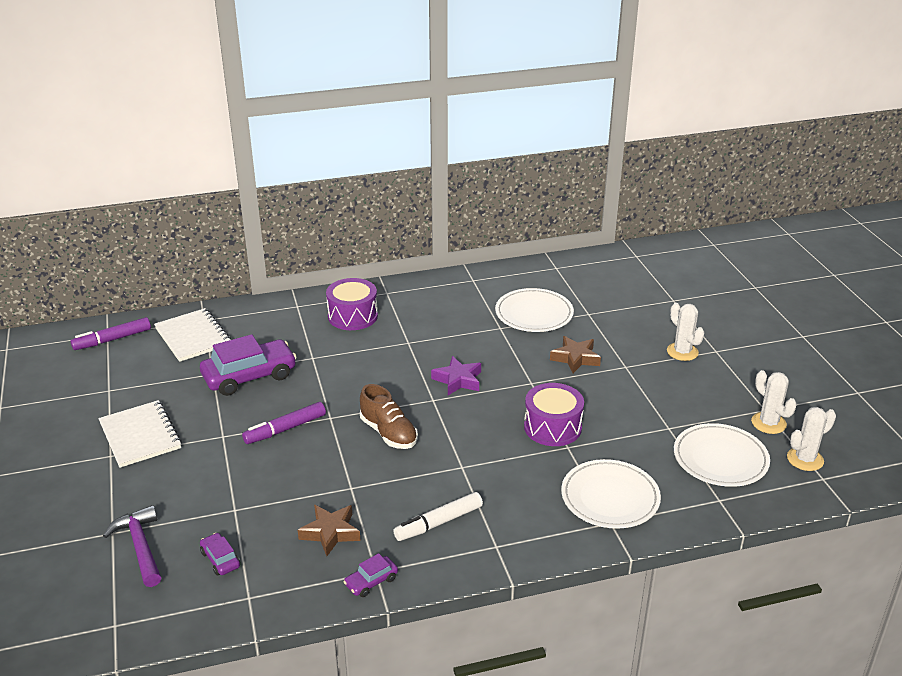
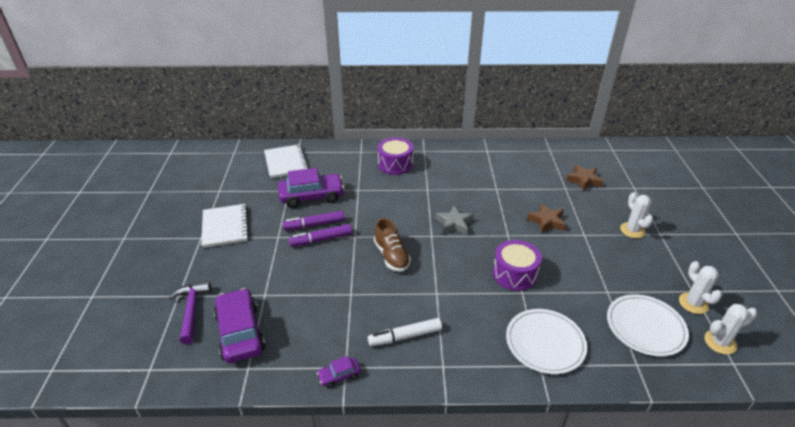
camera: 15 degrees right, 5 degrees up
purple marker [71,317,151,350] -> purple marker moved to [283,211,344,230]
purple car [200,533,240,576] -> purple car [214,288,265,363], size x2.15
brown star [298,505,360,556] -> brown star moved to [566,165,603,191]
purple star [431,356,481,395] -> grey star [435,206,474,235]
white plate [495,288,574,332] -> none

